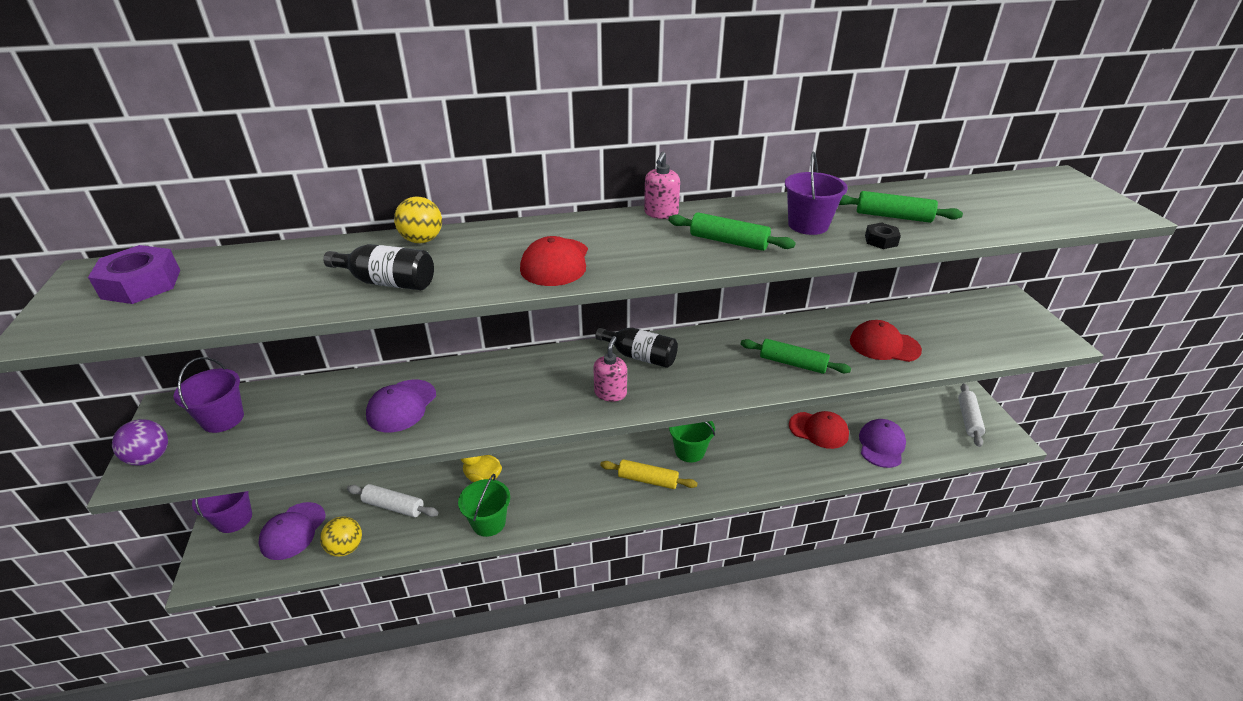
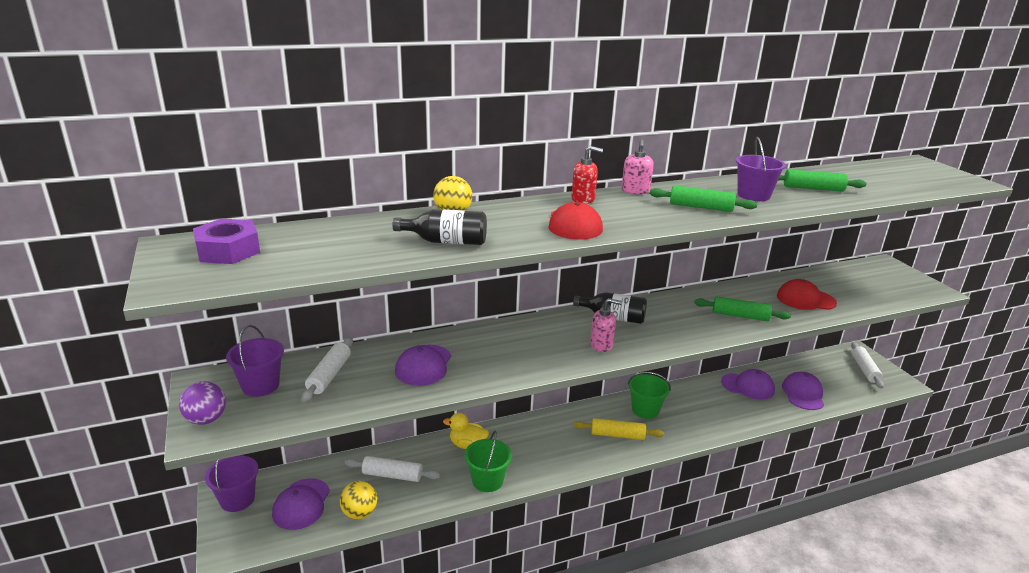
camera: 10 degrees left, 10 degrees down
pink soap dispenser [593,336,627,402] -> pink soap dispenser turned 90 degrees clockwise [590,298,622,352]
red cap [789,411,849,449] -> purple cap [721,369,775,400]
black nut [865,222,901,249] -> none
none -> white rolling pin [301,337,353,402]
none -> red soap dispenser [572,146,603,204]

